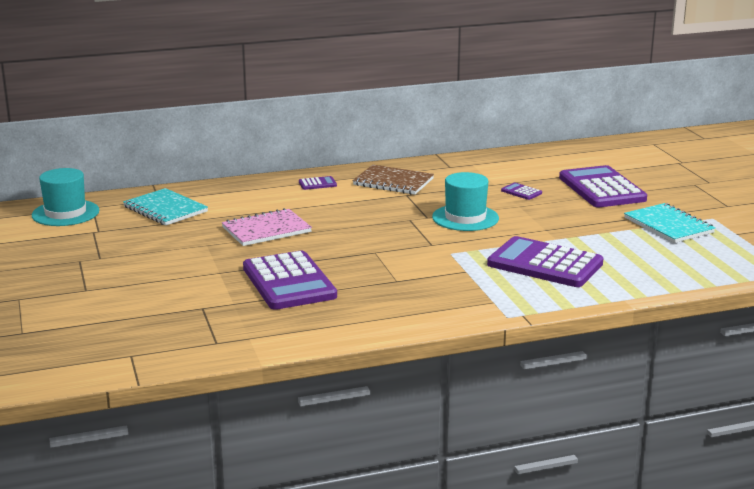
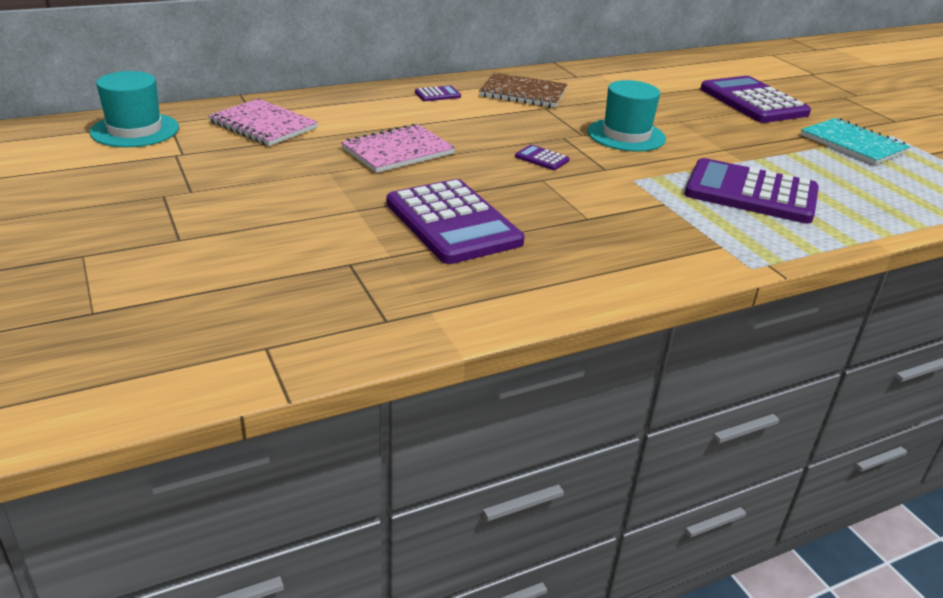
camera: 10 degrees left, 10 degrees up
turquoise notebook [123,188,208,226] -> pink notebook [208,99,318,146]
purple calculator [501,183,542,200] -> purple calculator moved to [515,145,569,170]

